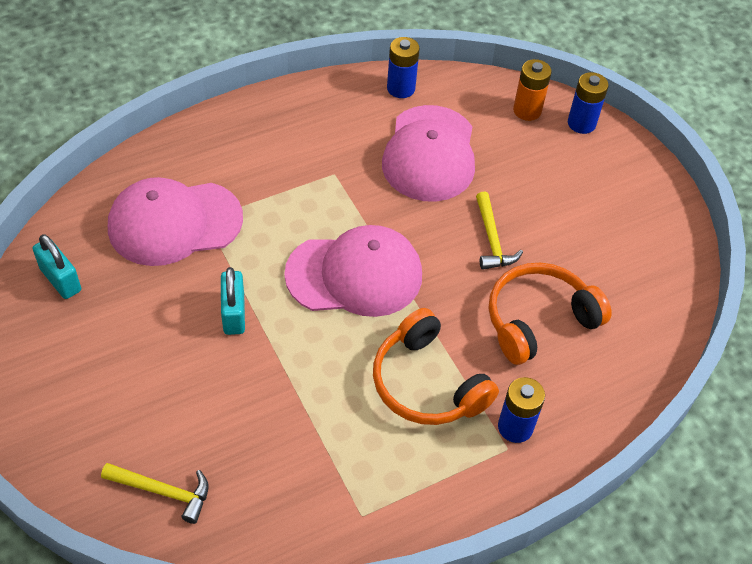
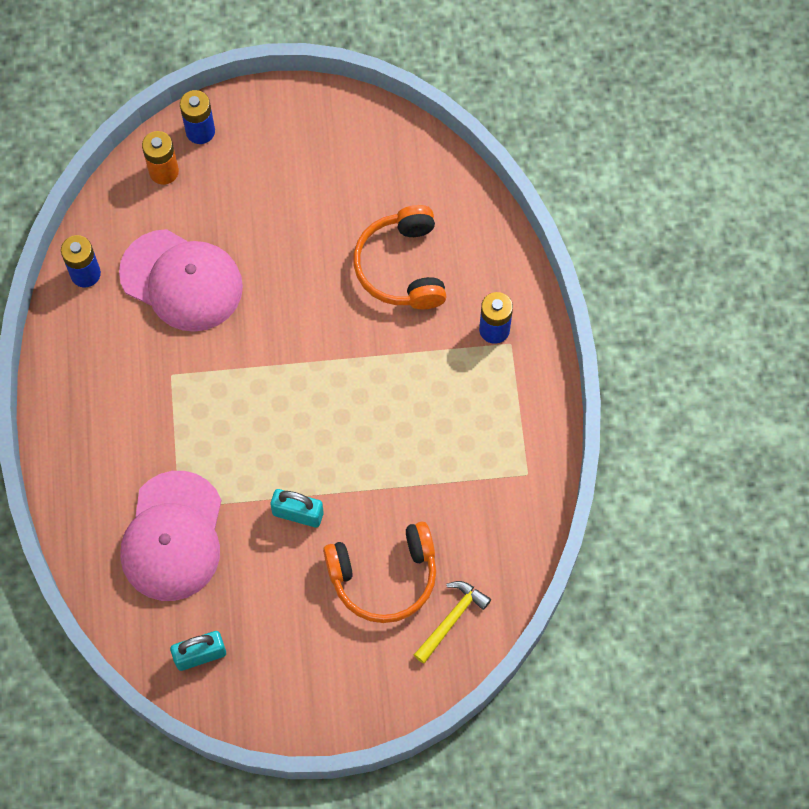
camera: 65 degrees left, 15 degrees up
pink cap [284,225,422,317] -> none
orange headphones [373,308,499,425] -> orange headphones moved to [323,522,436,623]
yellow hammer [476,192,523,270] -> none

